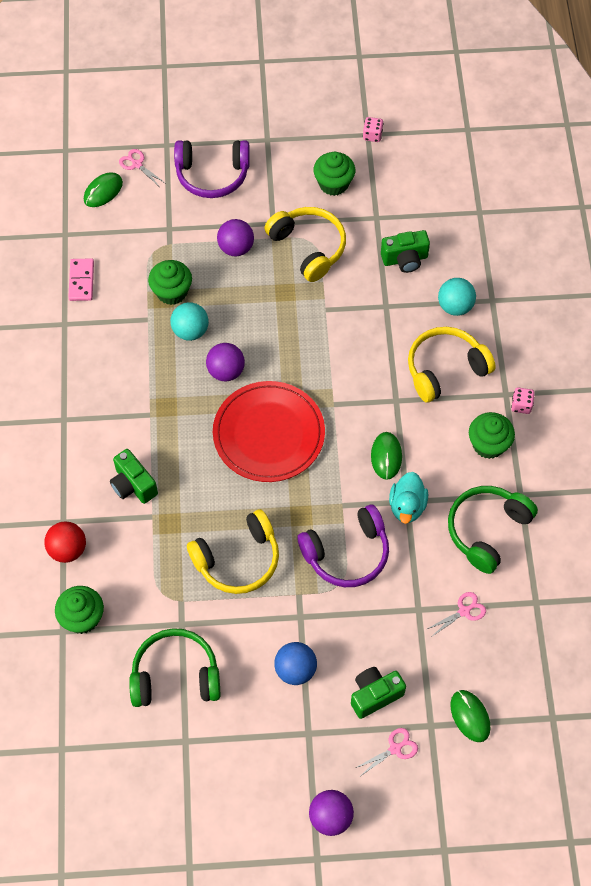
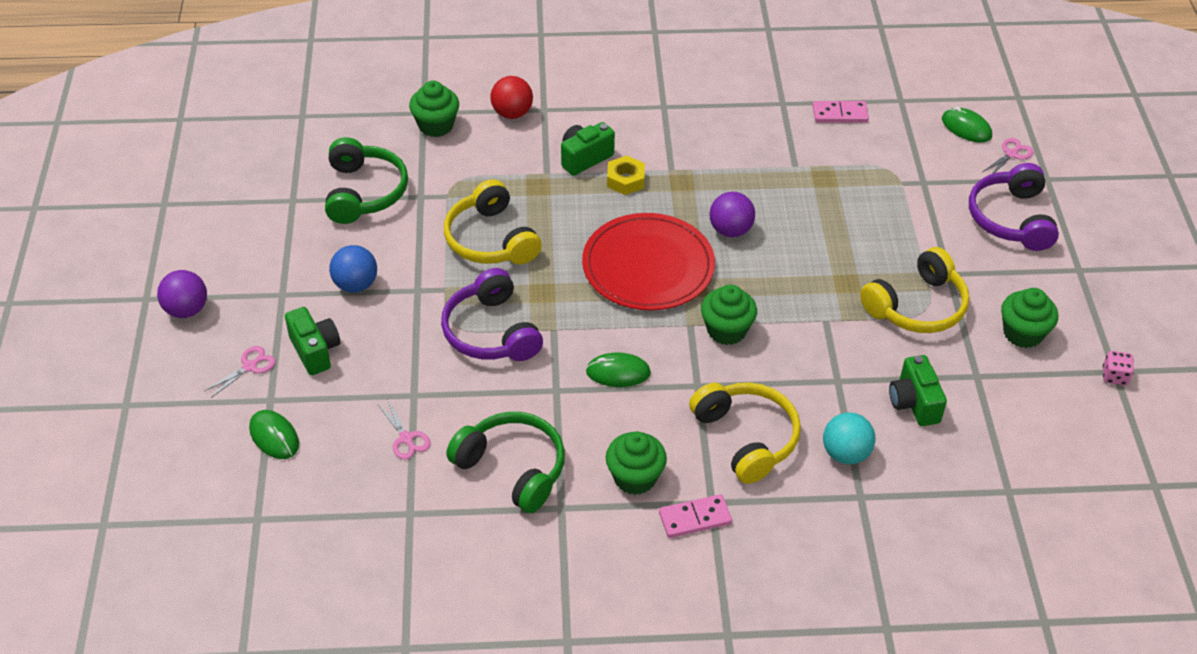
camera: 90 degrees right, 15 degrees down
green cupcake [148,260,192,305] -> green cupcake moved to [701,285,757,345]
turquoise ball [170,302,209,341] -> none
purple ball [217,219,254,257] -> none
pink scissors [356,728,418,775] -> pink scissors turned 105 degrees counterclockwise [205,346,276,398]
turquoise duck [389,472,428,524] -> none
green mouse [450,690,491,742] -> green mouse turned 75 degrees clockwise [249,410,299,459]
pink dice [511,388,535,414] -> pink domino [659,494,732,538]
none -> yellow nut [607,155,645,195]

